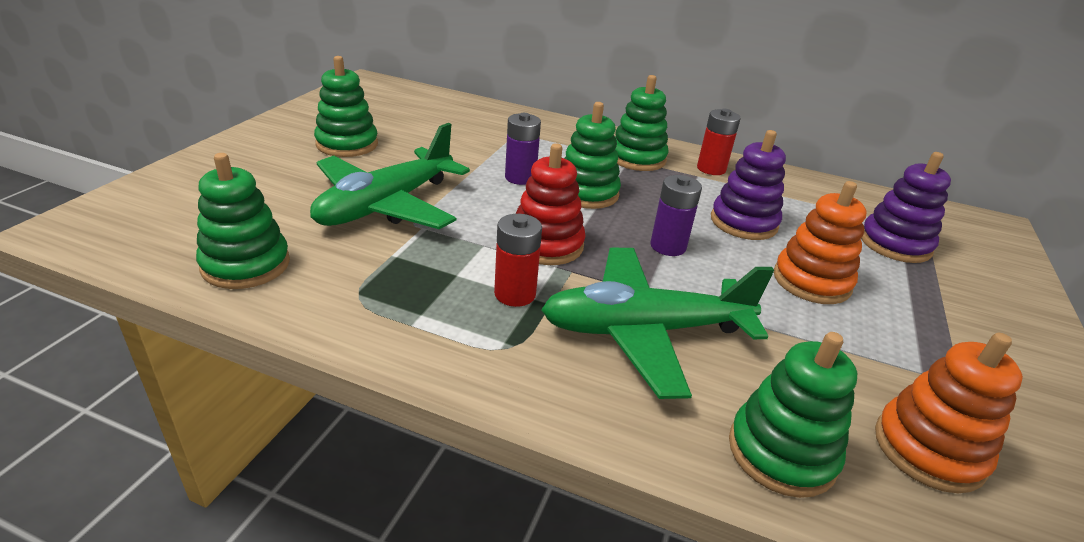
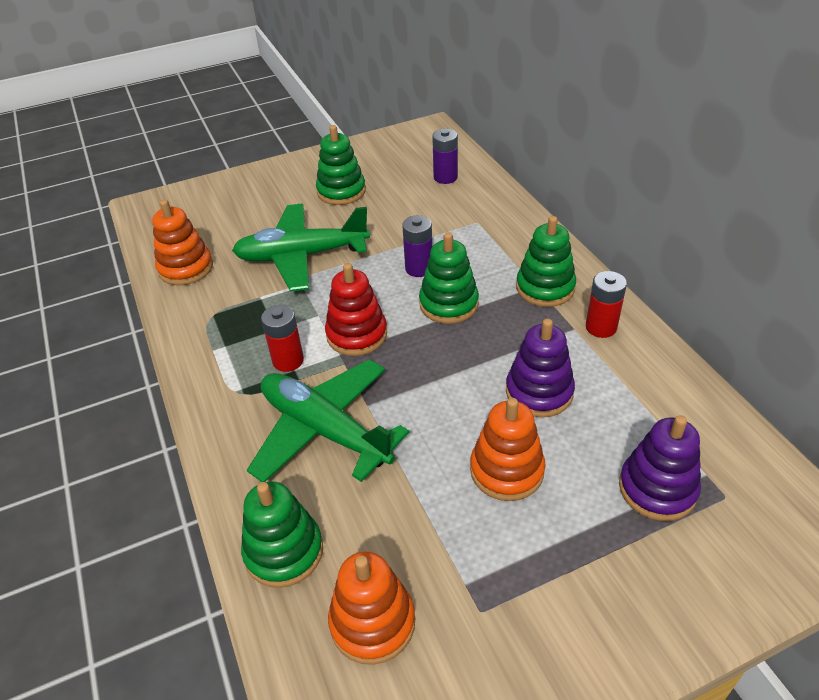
camera: 50 degrees right, 10 degrees up
green stacking toy [196,153,290,289] -> orange stacking toy [152,200,213,285]
purple battery [650,175,702,256] -> purple battery moved to [432,129,458,184]

